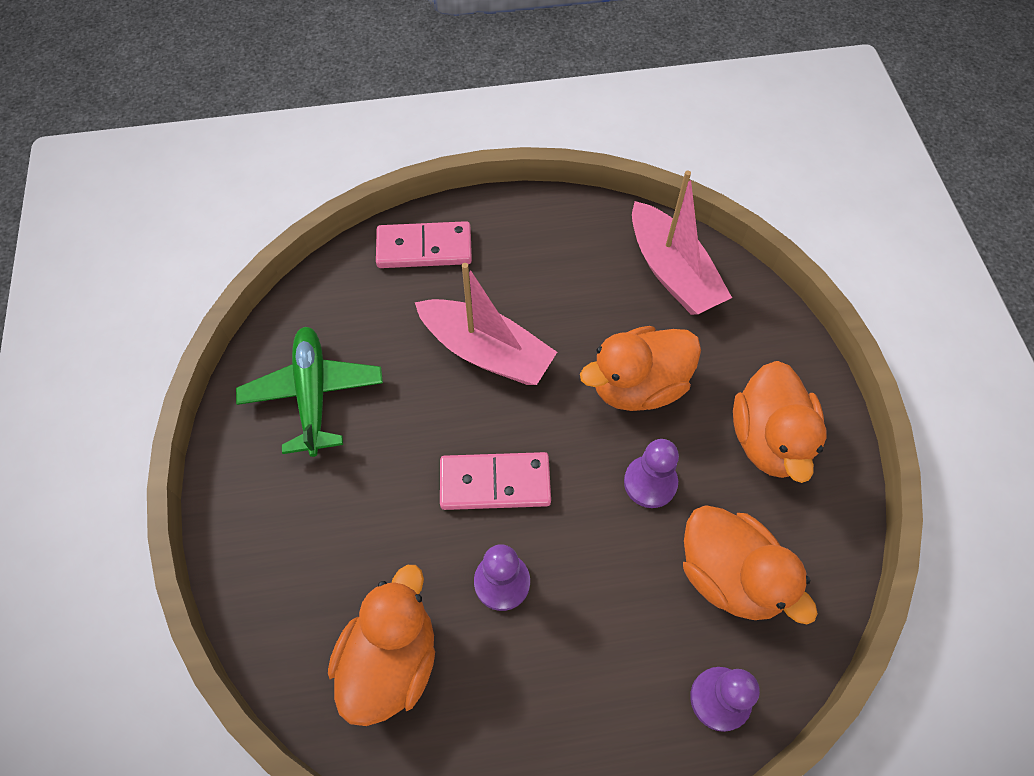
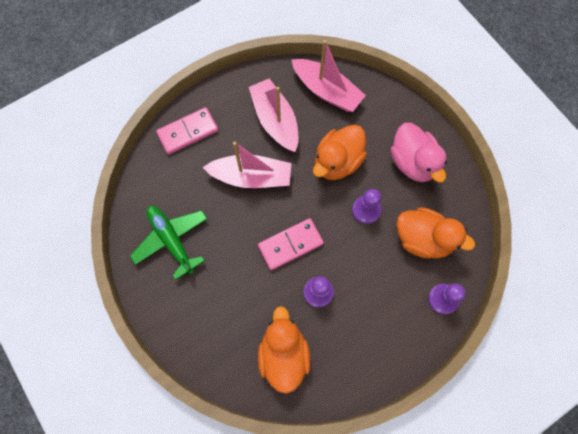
camera: 25 degrees left, 10 degrees up
orange duck [733,361,827,483] -> pink duck [390,123,447,183]
none -> pink boat [249,79,299,152]

